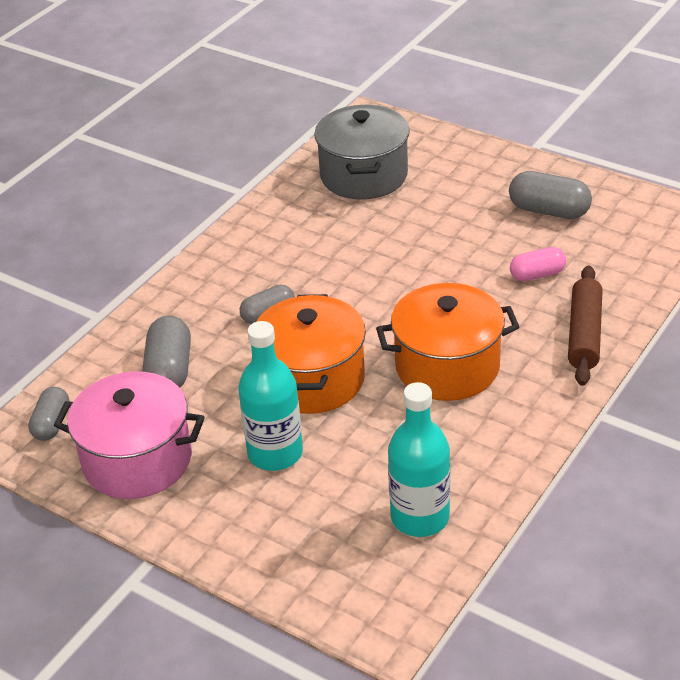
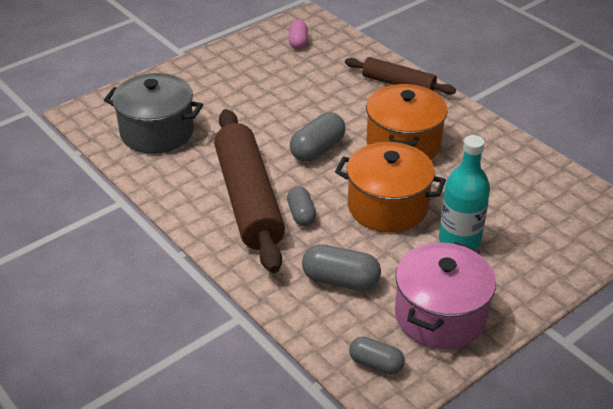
camera: 75 degrees left, 0 degrees up
turquoise bottle [388,382,450,537] -> none
grey capsule [509,171,592,219] -> grey capsule moved to [290,112,346,162]
pink capsule [510,247,566,281] -> pink capsule moved to [289,20,308,49]
none -> brown rolling pin [214,109,285,273]

